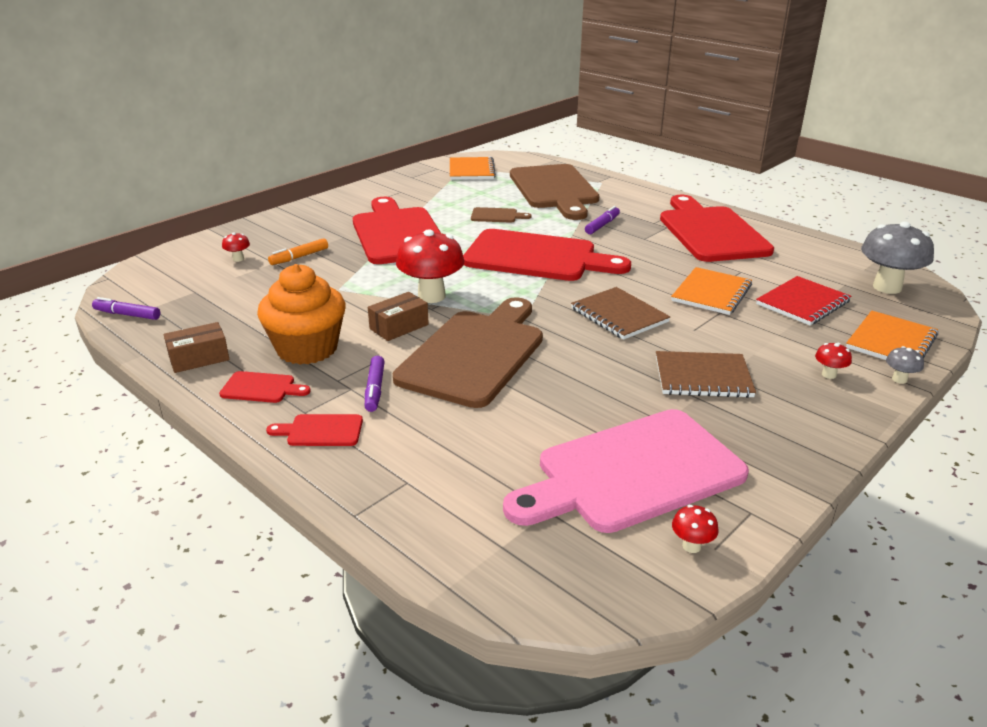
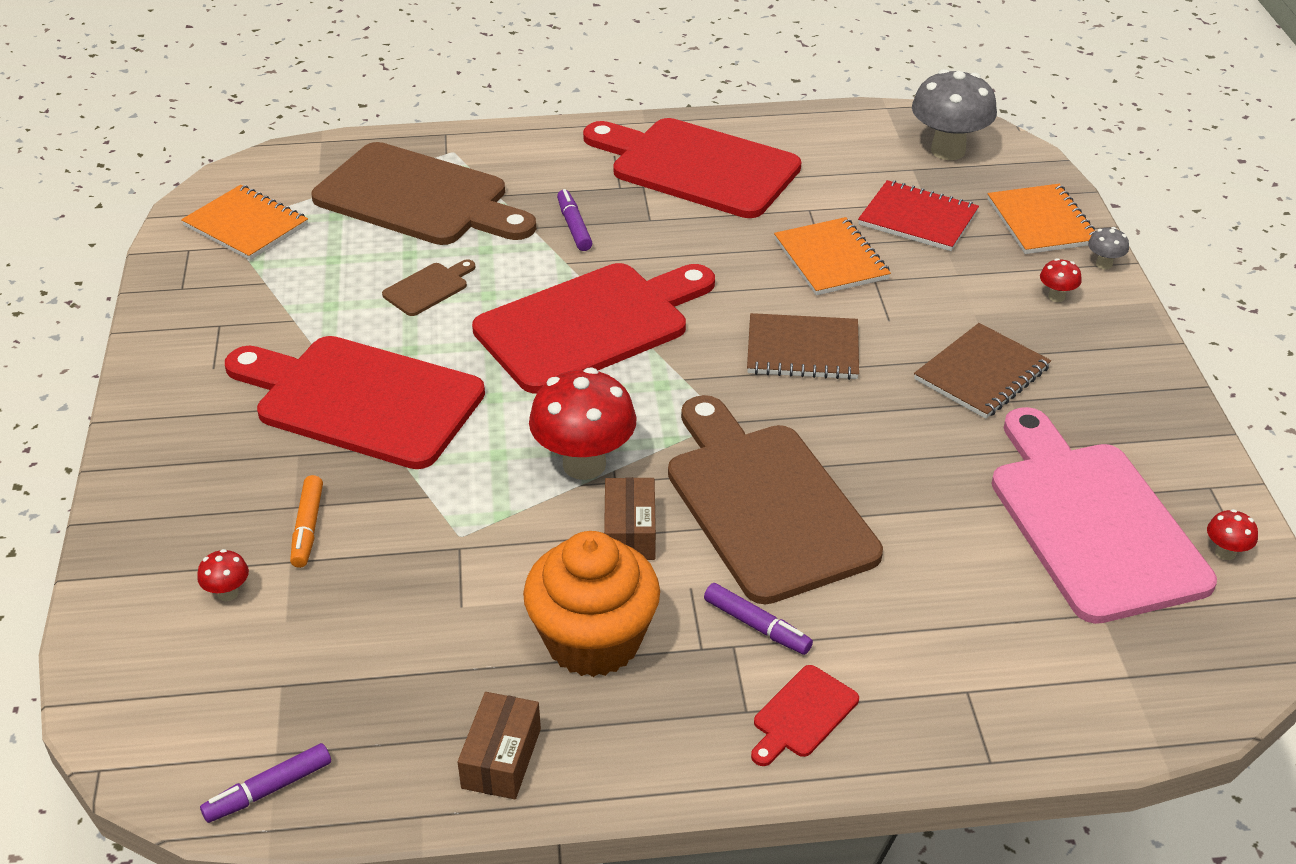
camera: 50 degrees left, 10 degrees up
red cutting board [219,371,311,403] -> none
pink cutting board [503,409,749,533] -> pink cutting board turned 150 degrees clockwise [991,407,1217,624]
red notebook [756,276,851,325] -> red notebook turned 60 degrees counterclockwise [858,180,979,251]

